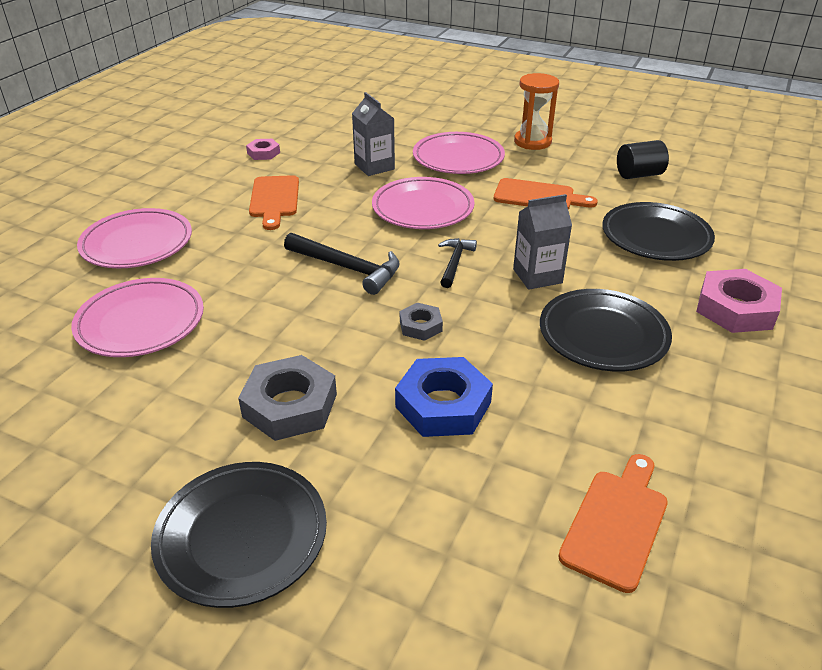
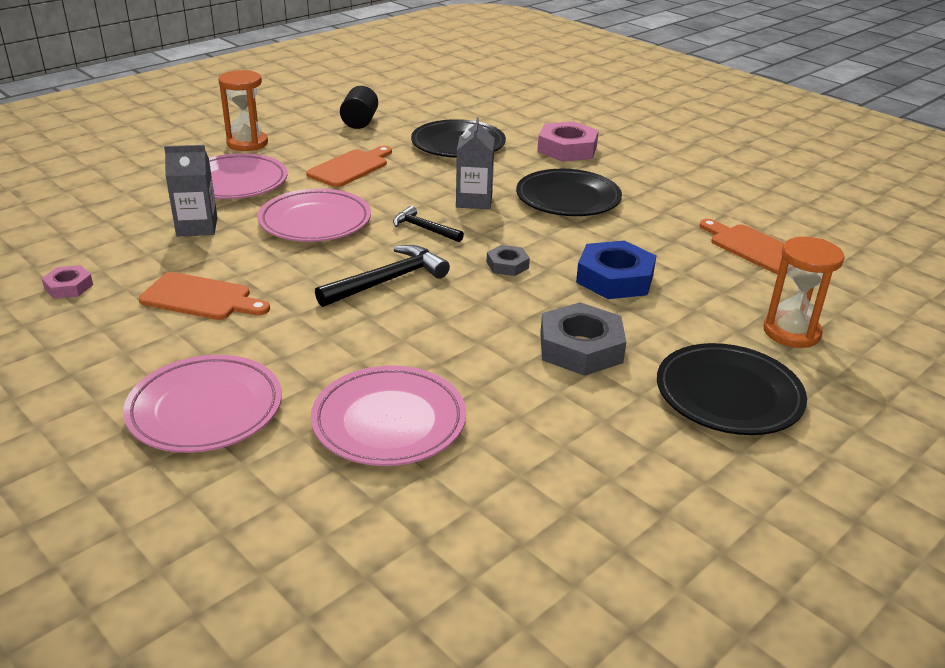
camera: 70 degrees left, 5 degrees down
none -> orange hourglass [764,237,844,348]

